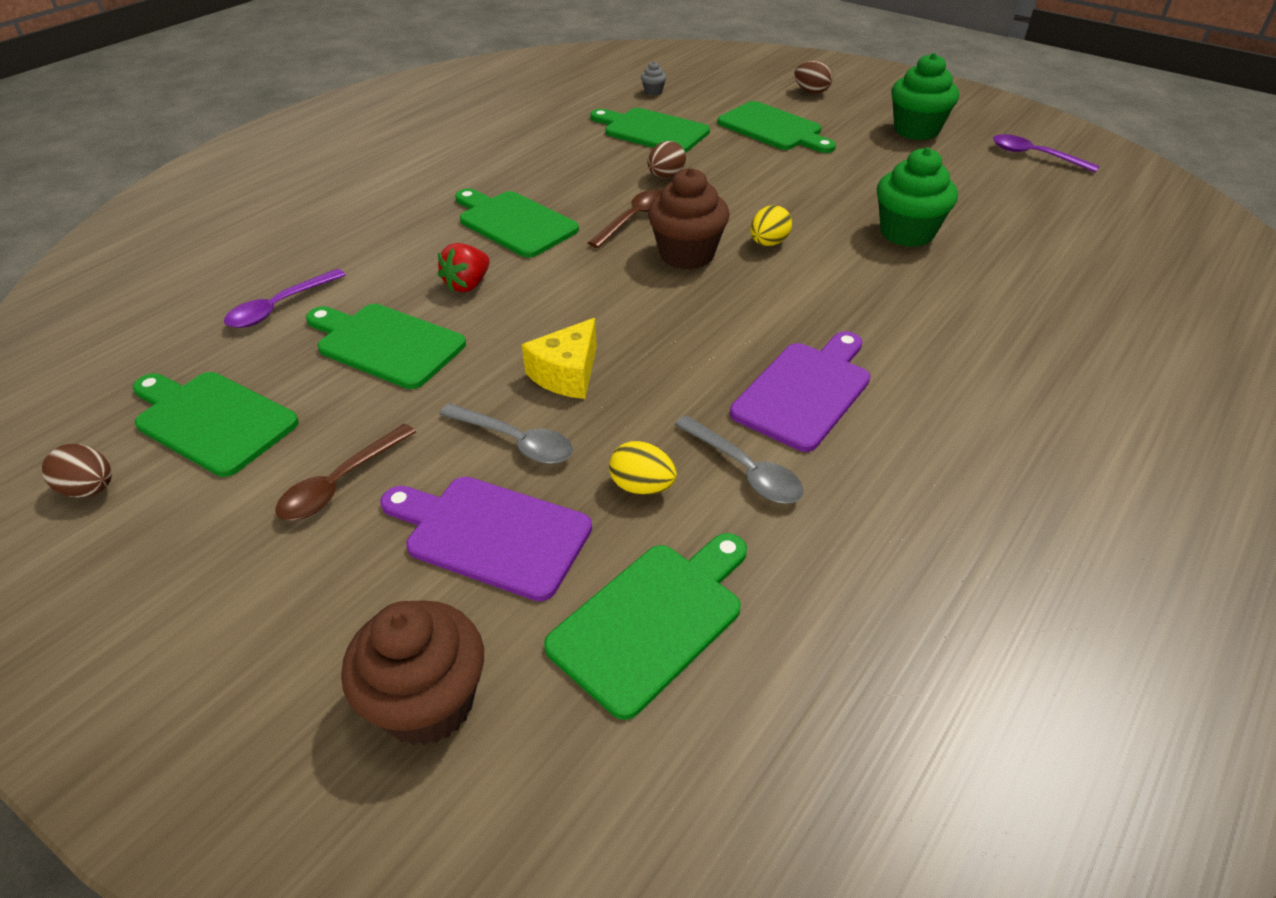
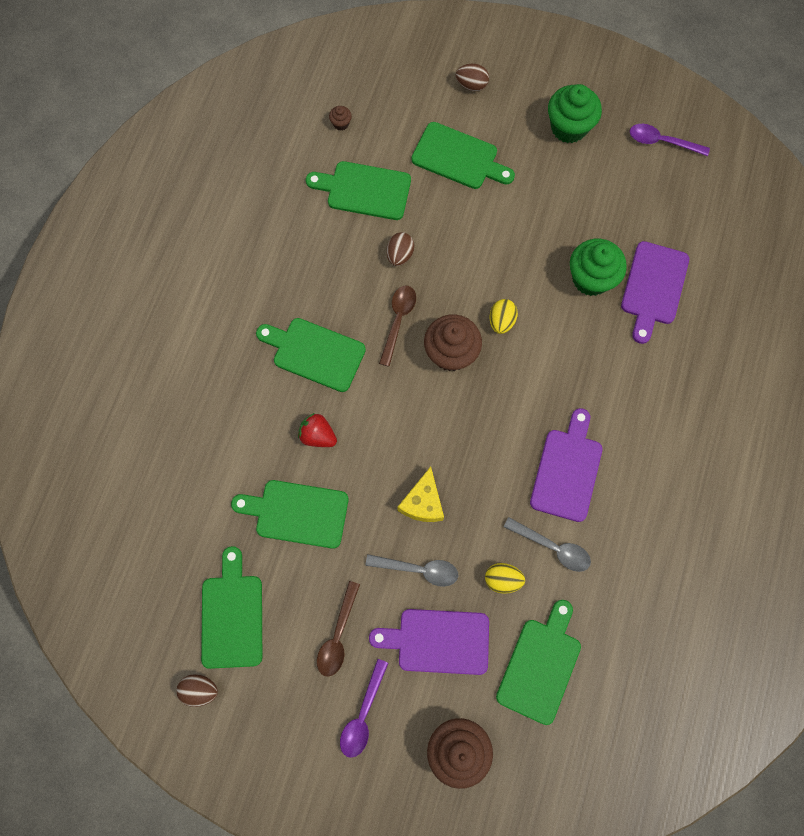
camera: 20 degrees left, 30 degrees up
green cutting board [133,372,299,477] -> green cutting board turned 75 degrees clockwise [201,546,262,669]
purple spoon [224,269,346,328] -> purple spoon moved to [340,659,388,758]
red strawberry [438,243,490,292] -> red strawberry turned 105 degrees clockwise [298,413,337,447]
grey cupcake [641,61,666,96] -> brown cupcake [329,106,352,130]
none -> purple cutting board [621,241,689,344]

